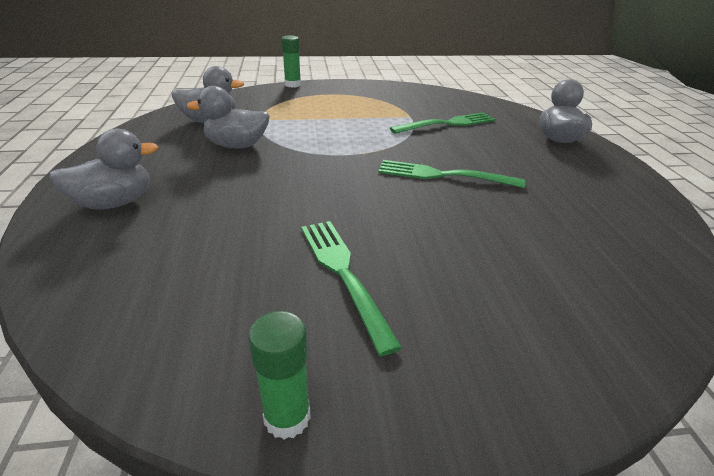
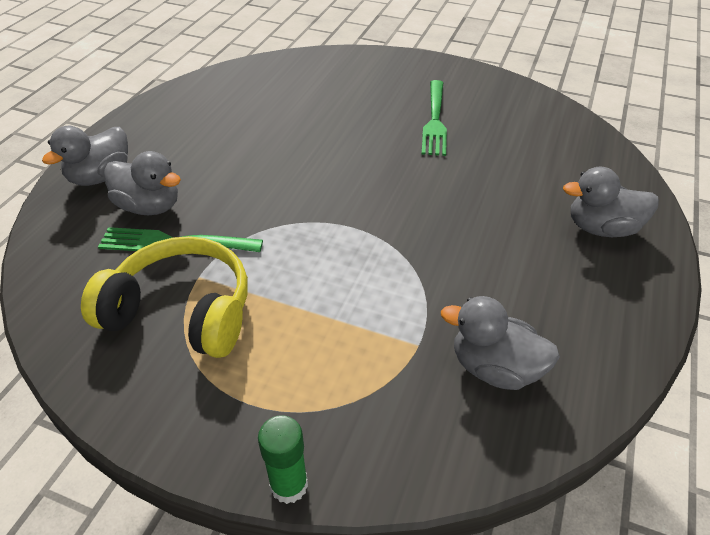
camera: 150 degrees left, 10 degrees up
grey duck [187,86,270,148] -> grey duck moved to [104,151,181,215]
green glue stick [248,311,311,439] -> none
green fork [378,160,525,188] -> none
none -> yellow headphones [81,236,248,358]

